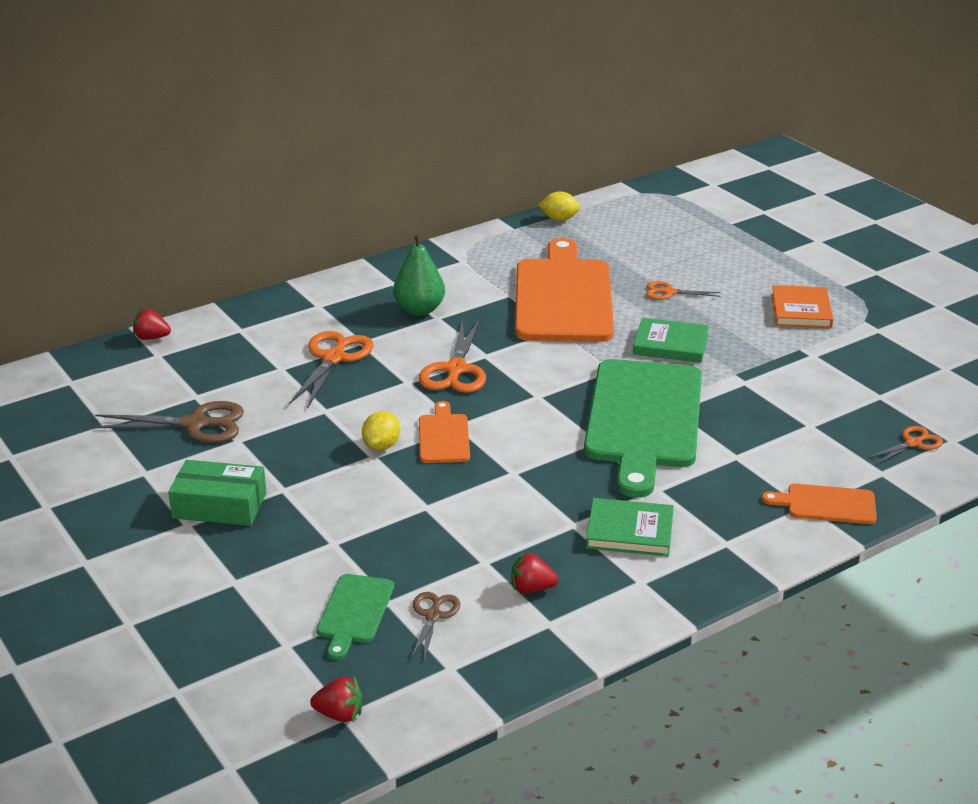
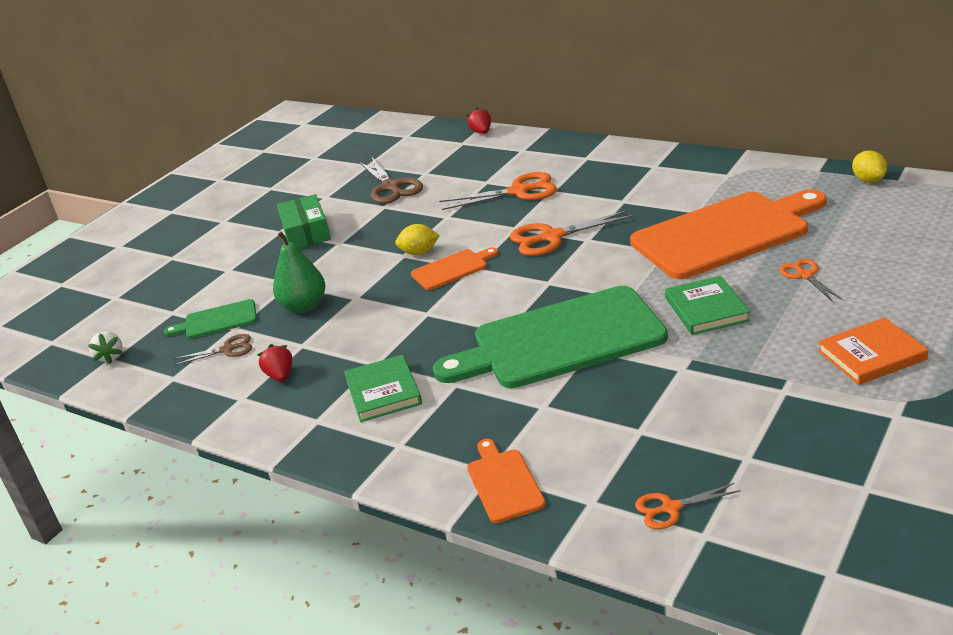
camera: 70 degrees right, 0 degrees up
red strawberry [310,677,362,722] -> white strawberry [88,331,123,364]
green pear [393,233,445,316] -> green pear moved to [273,231,325,313]
orange scissors [868,426,943,465] -> orange scissors turned 135 degrees clockwise [635,483,741,529]

